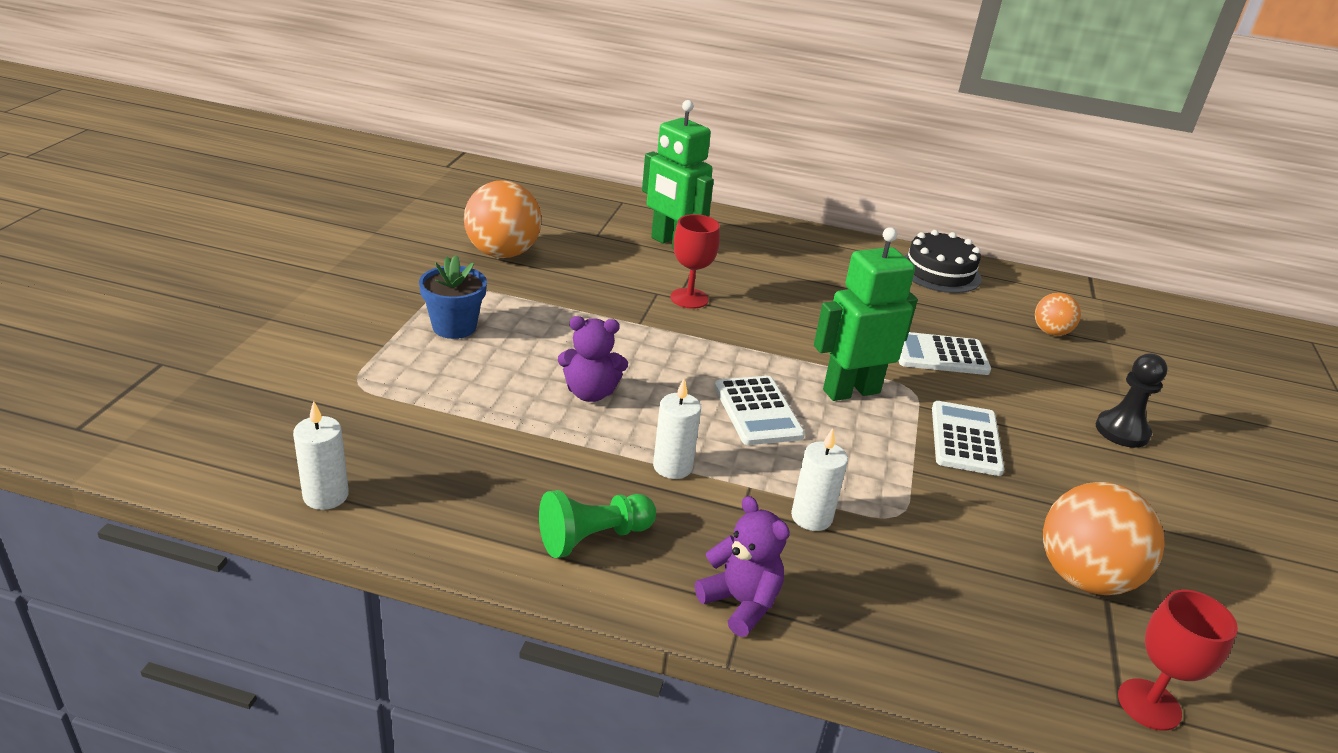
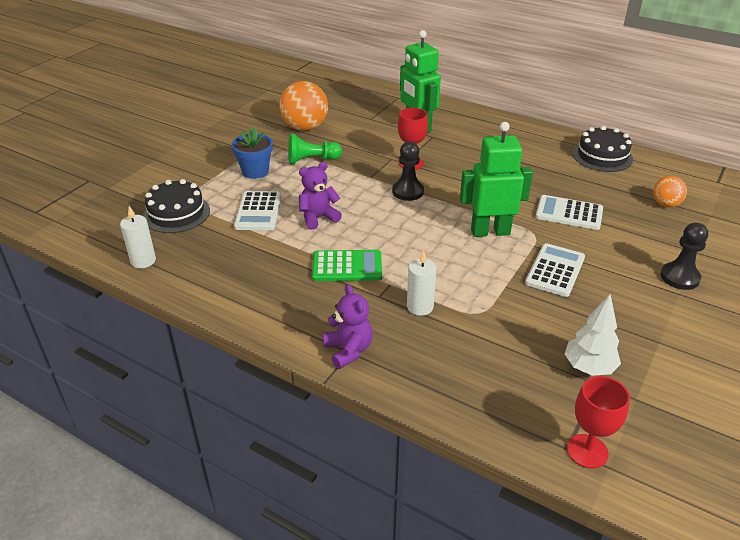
camera: 20 degrees right, 5 degrees up
green pawn [539,490,656,558] -> green pawn moved to [288,134,342,164]
purple teddy bear [558,316,628,402] -> purple teddy bear turned 135 degrees clockwise [299,162,342,230]
white candle [653,379,701,479] -> green calculator [312,250,382,281]
white calculator [714,376,805,445] -> white calculator moved to [234,191,282,230]
orange ball [1043,482,1164,595] -> white tree [565,294,621,376]
none -> black cake [143,179,210,233]
none -> black pawn [392,141,424,201]

